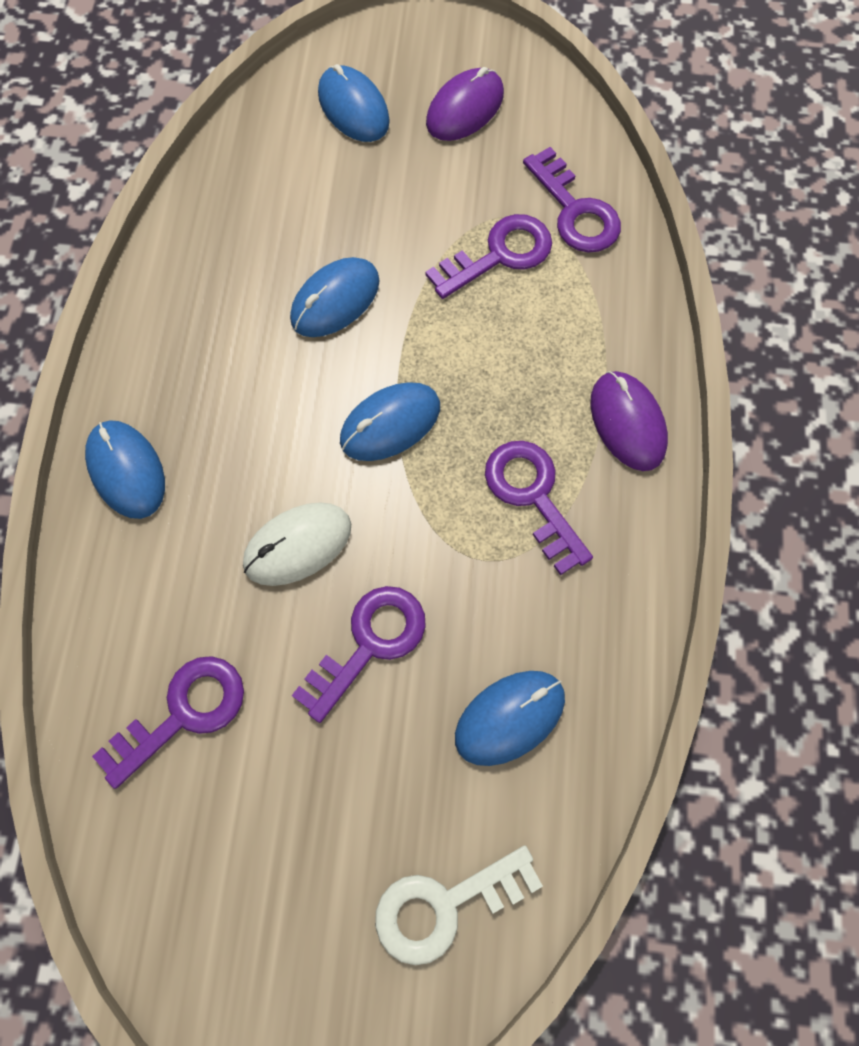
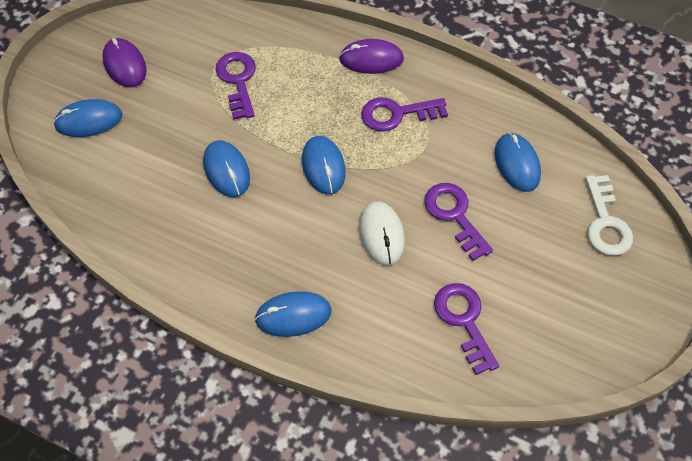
camera: 70 degrees left, 10 degrees down
purple key [523,147,621,252] -> none

